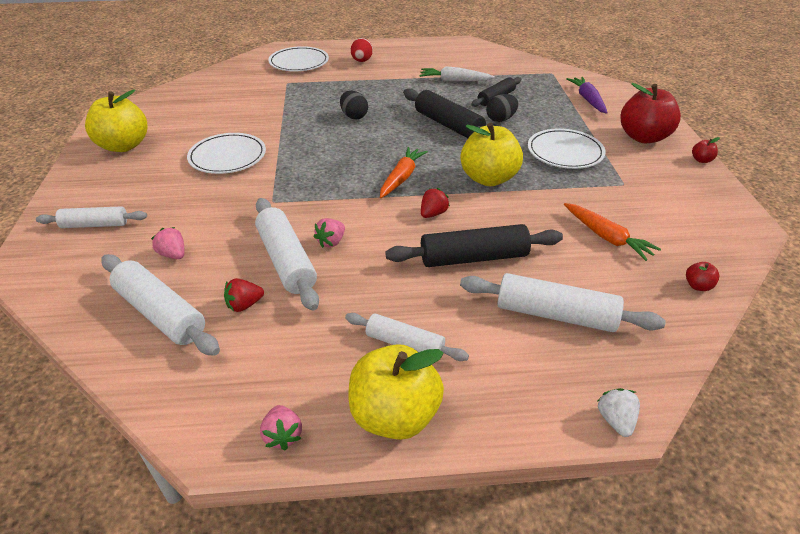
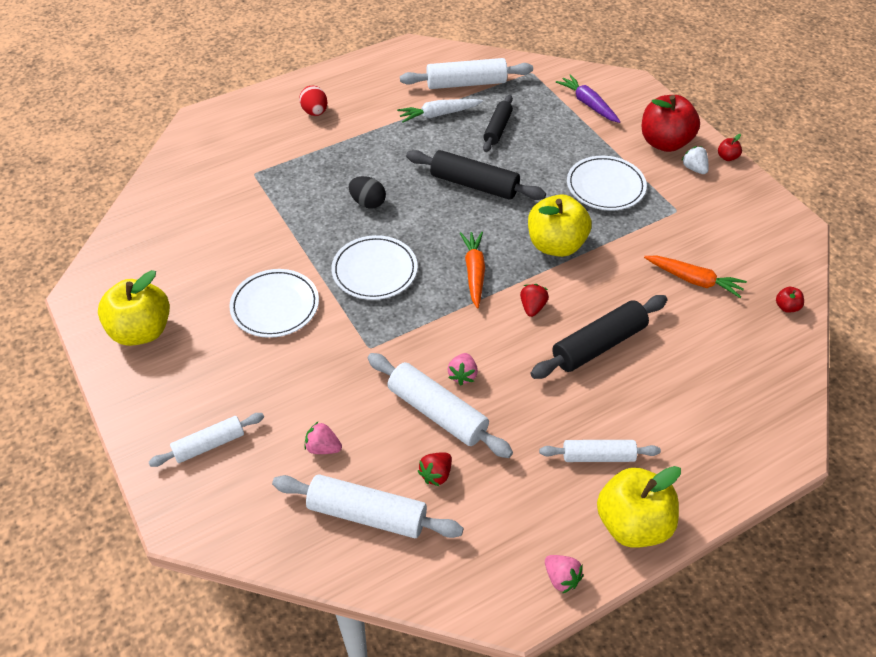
camera: 25 degrees left, 10 degrees up
white plate [268,46,329,71] -> white plate moved to [331,235,418,300]
white rolling pin [460,273,666,332] -> white rolling pin moved to [400,58,533,89]
black egg [486,94,518,122] -> none
white strawberry [598,388,640,437] -> white strawberry moved to [681,146,709,174]

